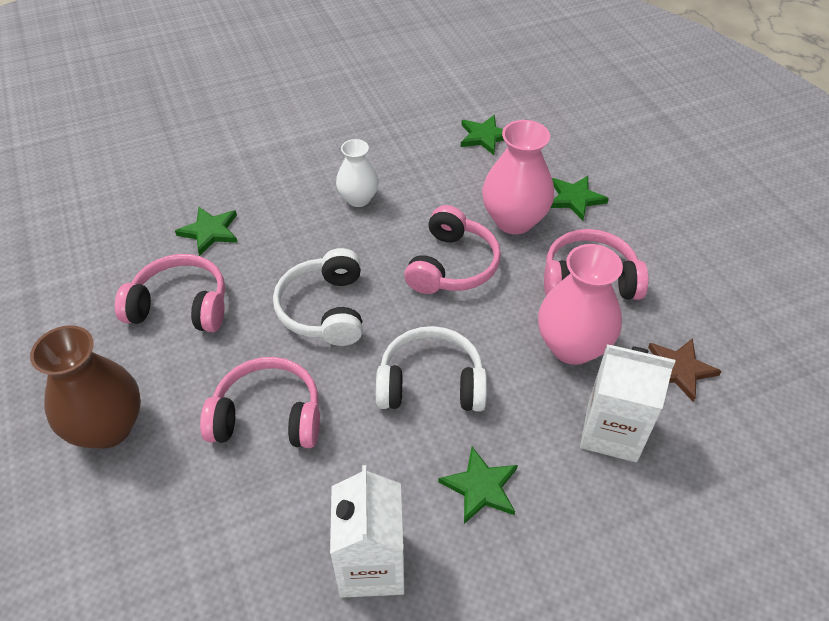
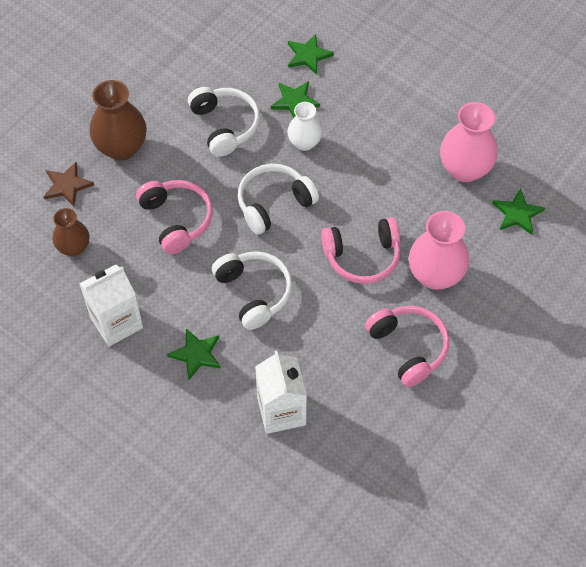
camera: 60 degrees right, 10 degrees up
pink headphones [115,254,225,332] -> white headphones [188,87,260,157]
white vase [336,139,379,207] -> white vase moved to [287,102,322,151]
pink vase [538,244,623,365] -> pink vase moved to [440,102,498,182]
green star [551,176,609,221] -> green star moved to [288,34,334,75]
brown star [648,338,722,402] -> brown star moved to [44,162,94,207]
none -> brown vase [53,208,89,256]

